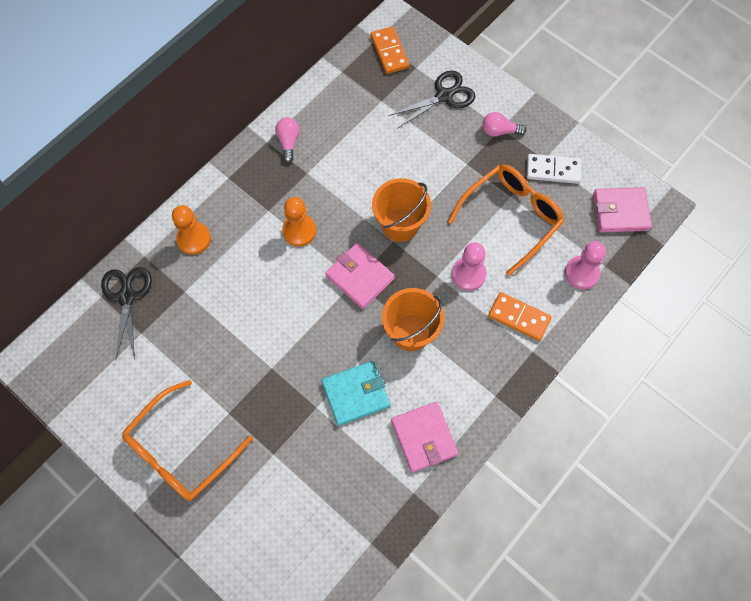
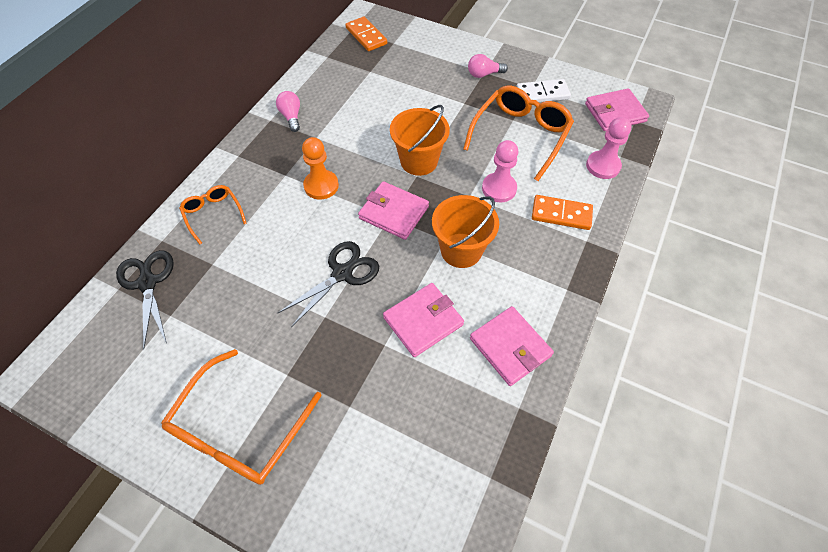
camera: 15 degrees left, 10 degrees down
orange pawn [172,205,211,255] -> orange glasses [179,185,247,245]
turquoise wallet [322,361,390,426] -> pink wallet [383,283,464,357]
black scissors [389,70,475,129] -> black scissors moved to [278,241,379,327]

